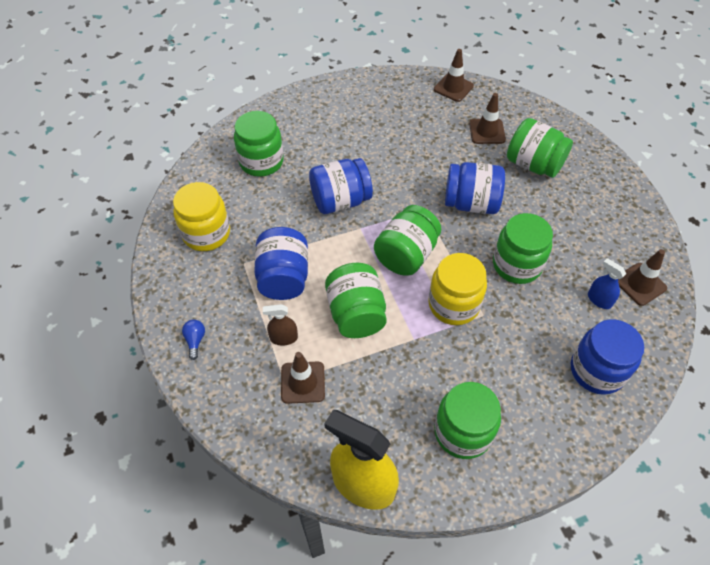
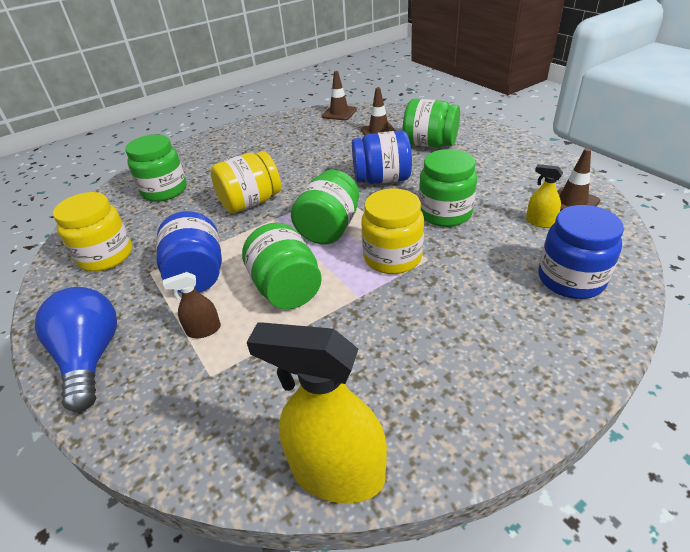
camera: 10 degrees left, 15 degrees down
blue light bulb [182,320,205,360] -> blue light bulb [35,287,117,412], size x2.48
brown traffic cone [281,352,325,404] -> none
blue jar [309,158,373,214] -> yellow jar [210,151,281,213]
green jar [434,382,501,459] -> none
blue spray bottle [588,258,626,309] -> yellow spray bottle [526,164,563,228]

